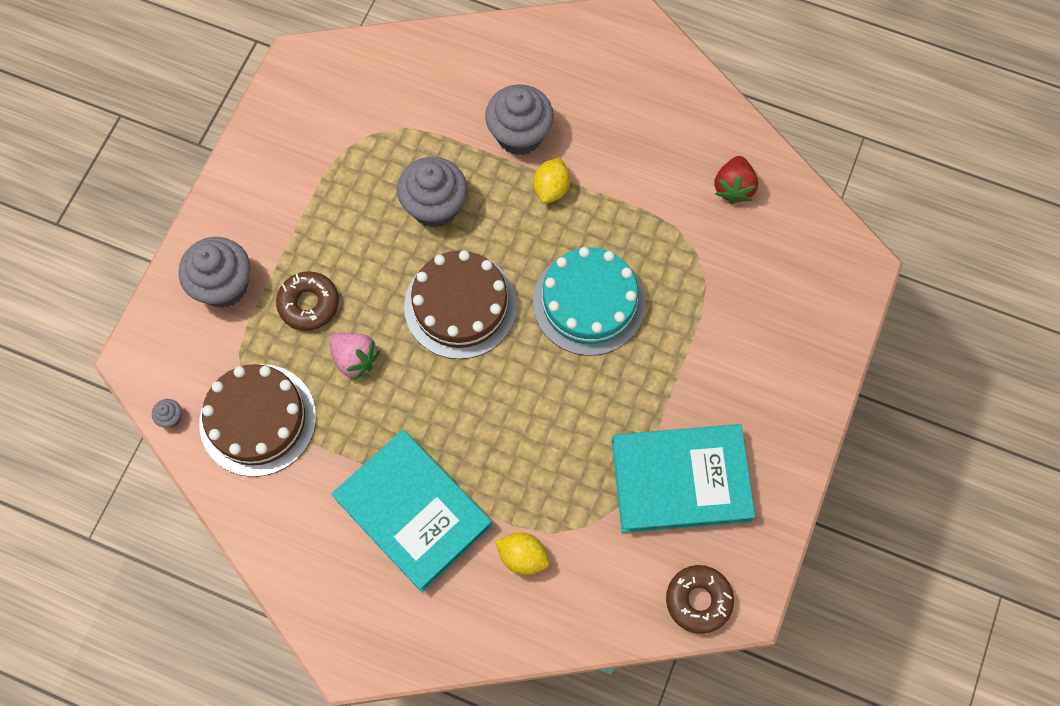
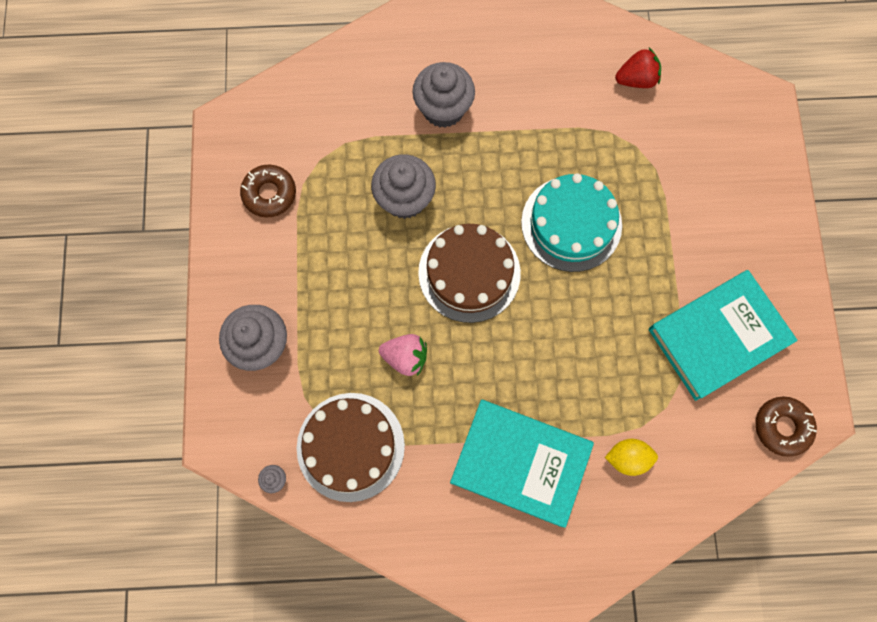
camera: 25 degrees left, 5 degrees up
brown donut [276,271,339,331] -> brown donut moved to [240,165,296,218]
yellow lemon [533,157,570,204] -> none
red strawberry [714,156,758,204] -> red strawberry turned 90 degrees counterclockwise [615,48,661,88]

